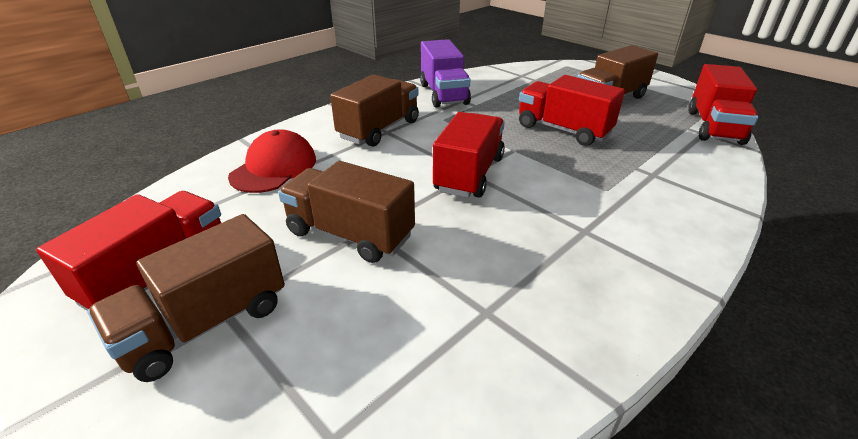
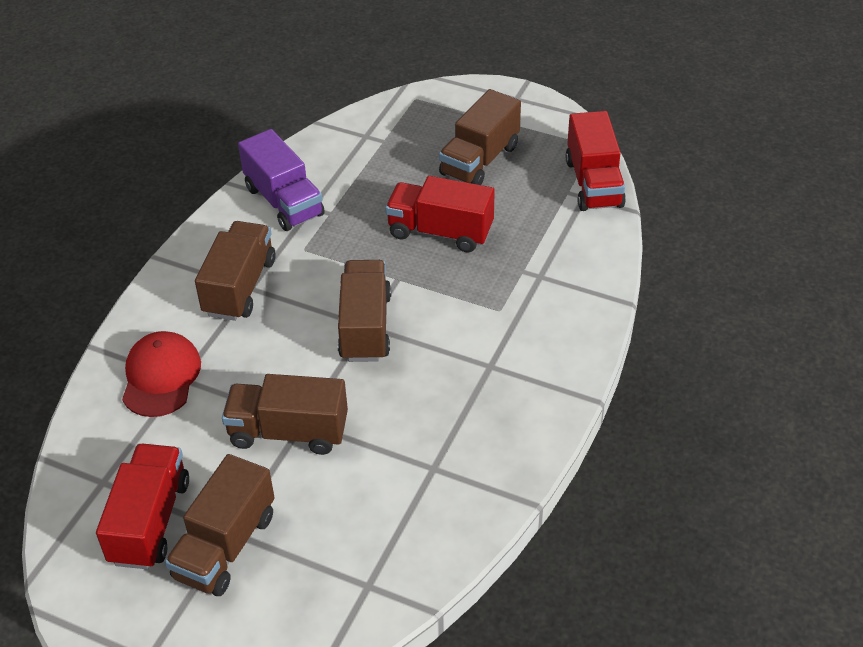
camera: 20 degrees left, 10 degrees up
red truck [433,112,505,198] -> brown truck [338,260,391,362]

